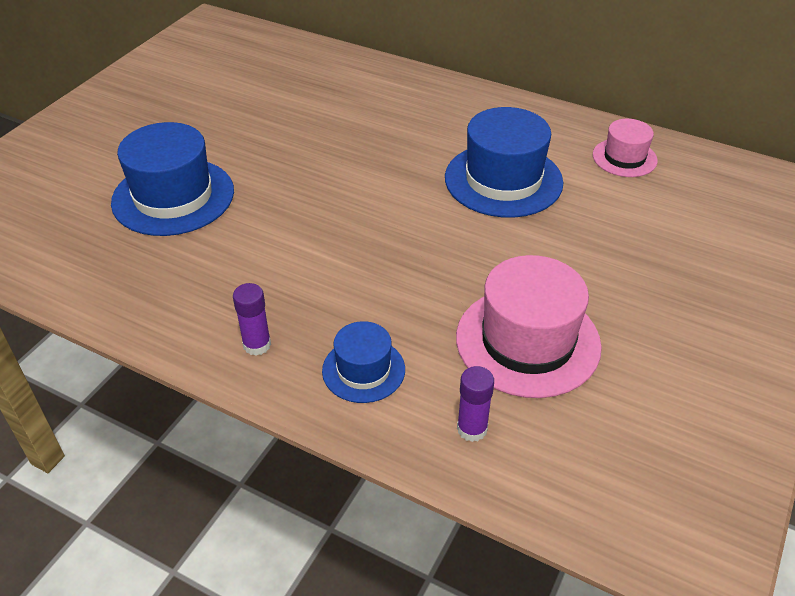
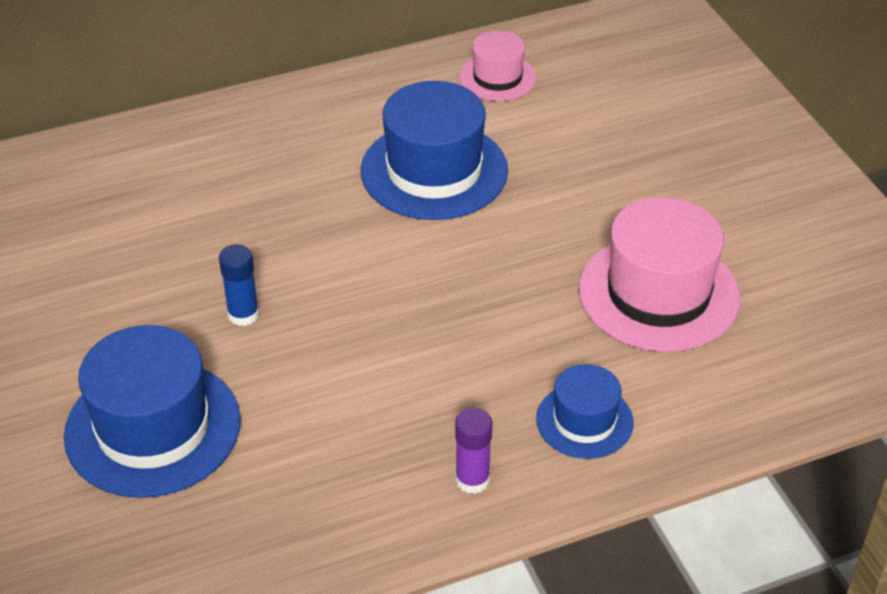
camera: 50 degrees left, 0 degrees up
purple glue stick [457,366,494,442] -> none
none -> blue glue stick [219,244,259,326]

